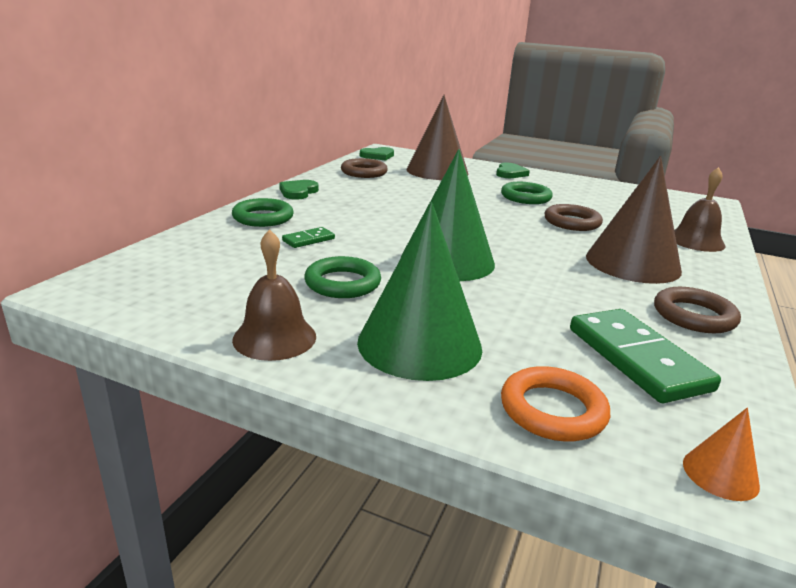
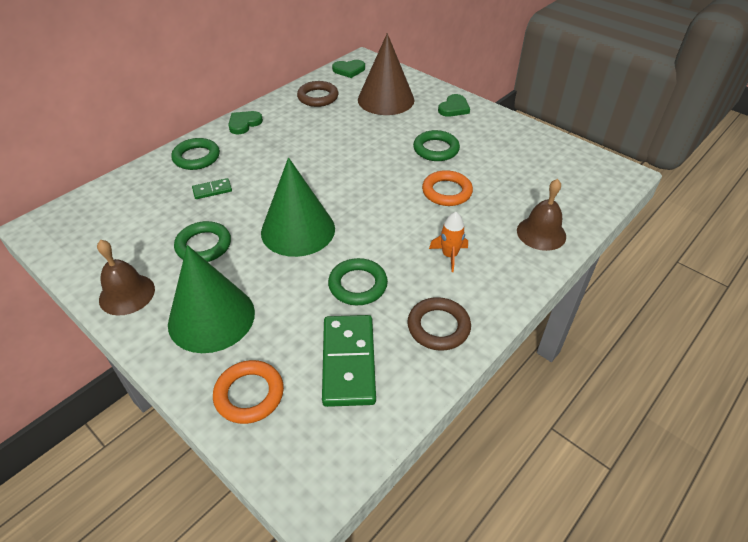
camera: 20 degrees right, 20 degrees up
brown ring [545,204,603,231] -> orange ring [422,170,473,206]
brown cone [586,156,682,284] -> orange rocket [429,212,468,272]
orange cone [683,408,760,501] -> none
none -> green ring [328,258,388,305]

